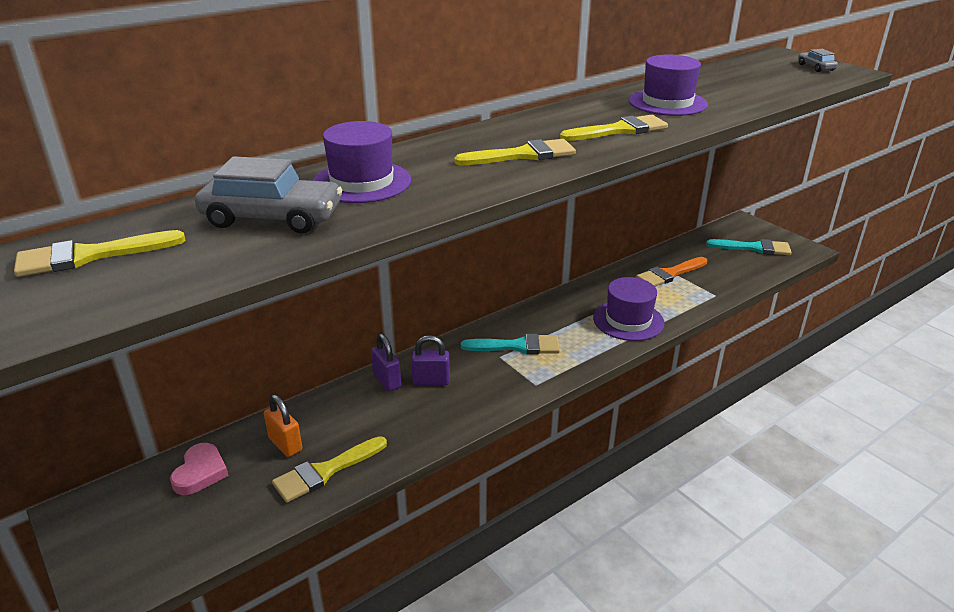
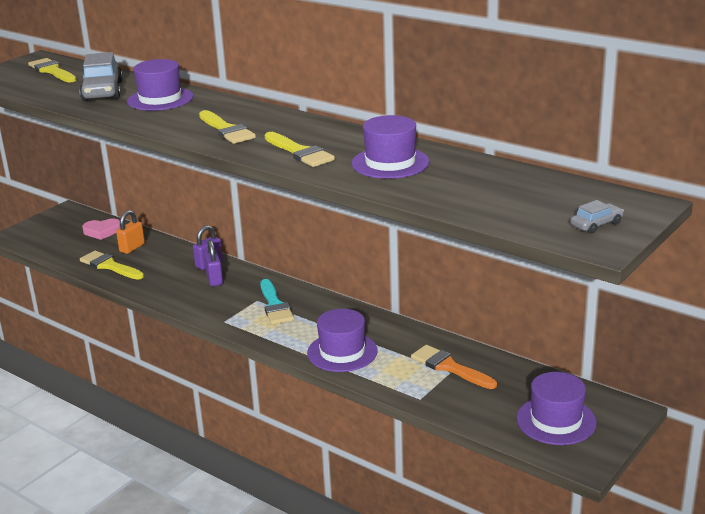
camera: 75 degrees right, 5 degrees down
turquoise brush [706,239,792,255] -> purple hat [517,372,597,445]

